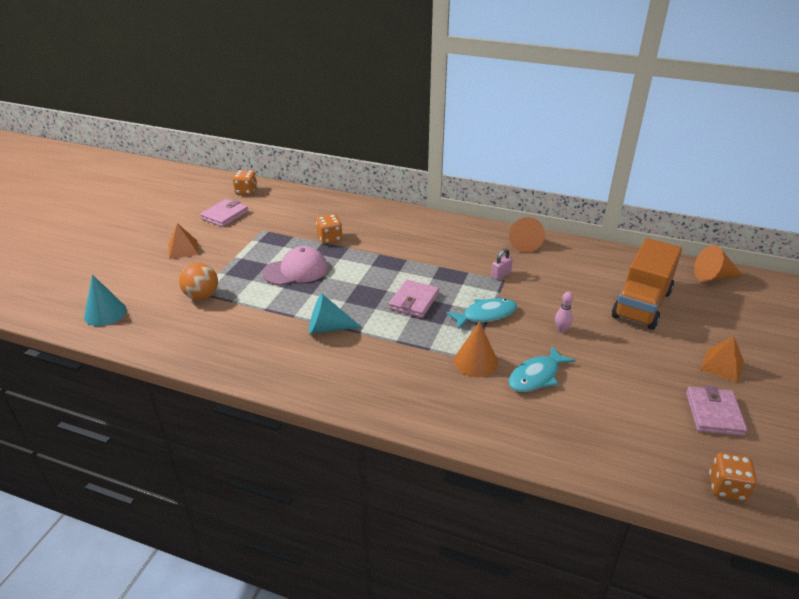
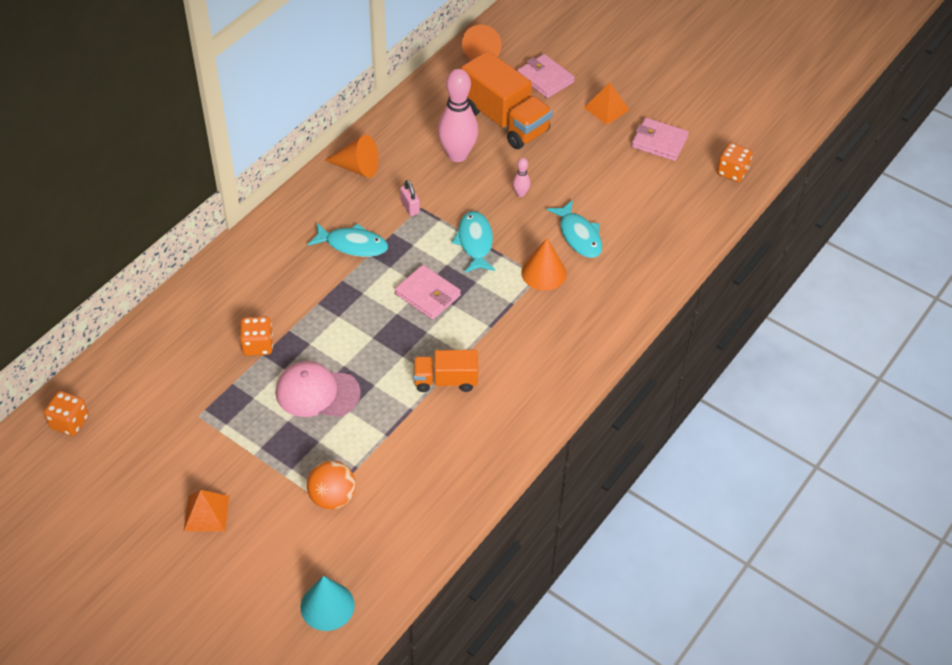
camera: 75 degrees left, 15 degrees up
pink wallet [200,199,249,227] -> pink wallet moved to [517,54,575,98]
pink cap [262,246,328,285] -> pink cap turned 75 degrees counterclockwise [276,361,361,417]
turquoise cone [309,293,361,334] -> orange truck [414,350,478,392]
none -> turquoise fish [307,223,388,257]
none -> pink bowling pin [438,69,478,162]

